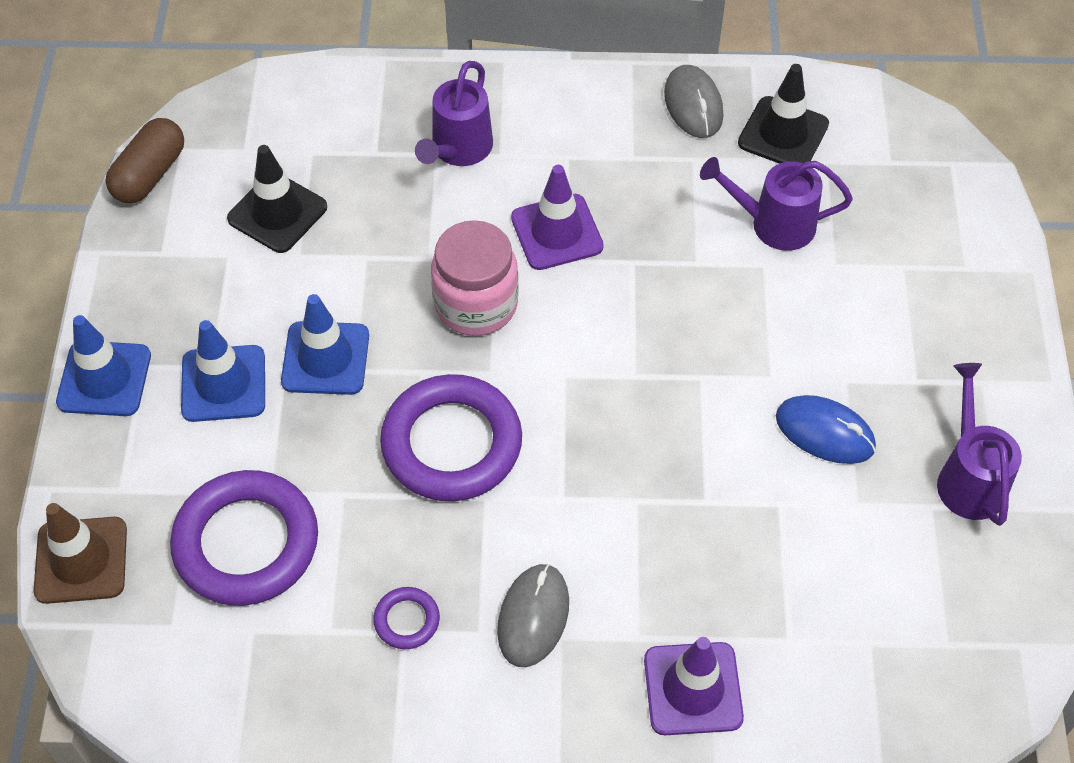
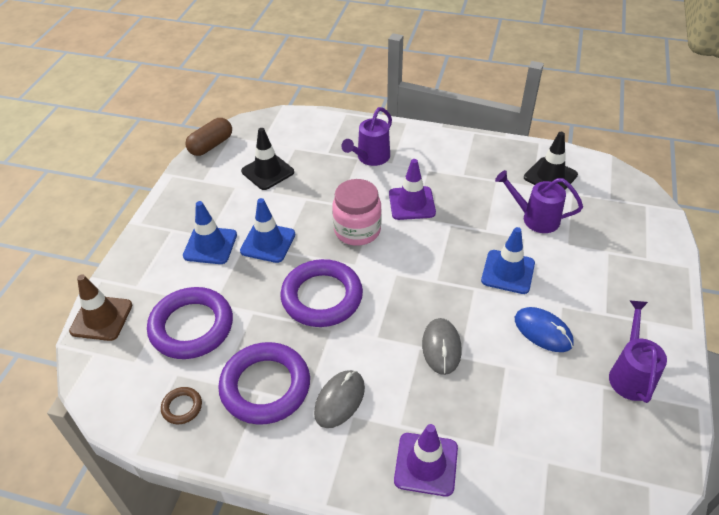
camera: 15 degrees right, 10 degrees down
blue traffic cone [56,315,151,416] -> blue traffic cone moved to [481,227,535,294]
purple ring [373,587,440,649] -> purple ring [218,342,310,425], size x2.27
grey mouse [664,65,723,138] -> grey mouse moved to [422,318,462,375]
none -> brown ring [161,387,202,424]

